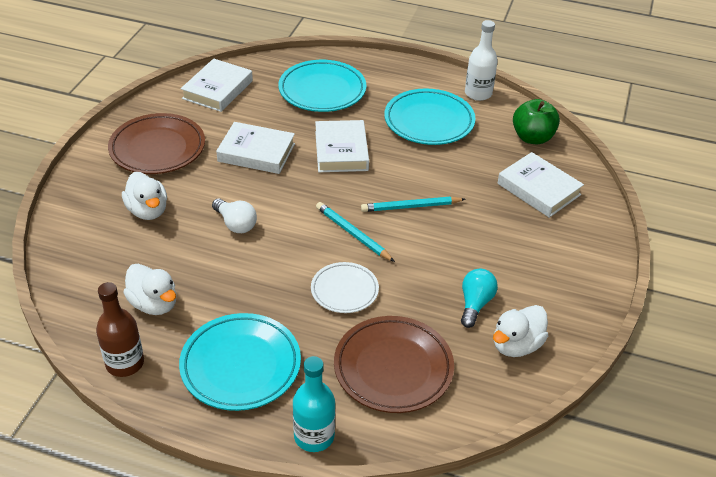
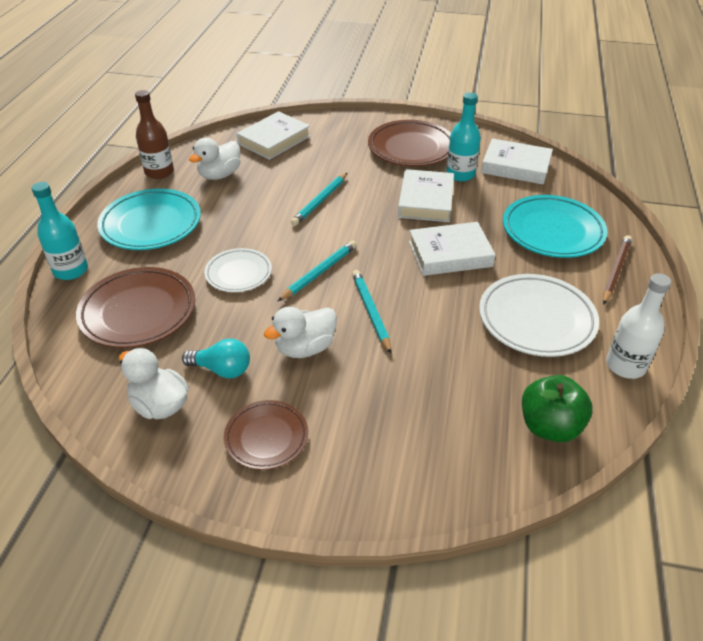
camera: 85 degrees right, 0 degrees up
white duck [122,172,167,220] -> white duck moved to [264,306,337,358]
white light bulb [212,198,257,233] -> turquoise pencil [291,173,347,226]
turquoise plate [384,89,476,145] -> white plate [479,274,599,357]
white book [497,152,584,218] -> white book moved to [236,111,310,160]
none -> brown plate [224,400,308,470]
none -> turquoise bottle [446,92,481,182]
none -> brown pencil [603,235,632,305]

